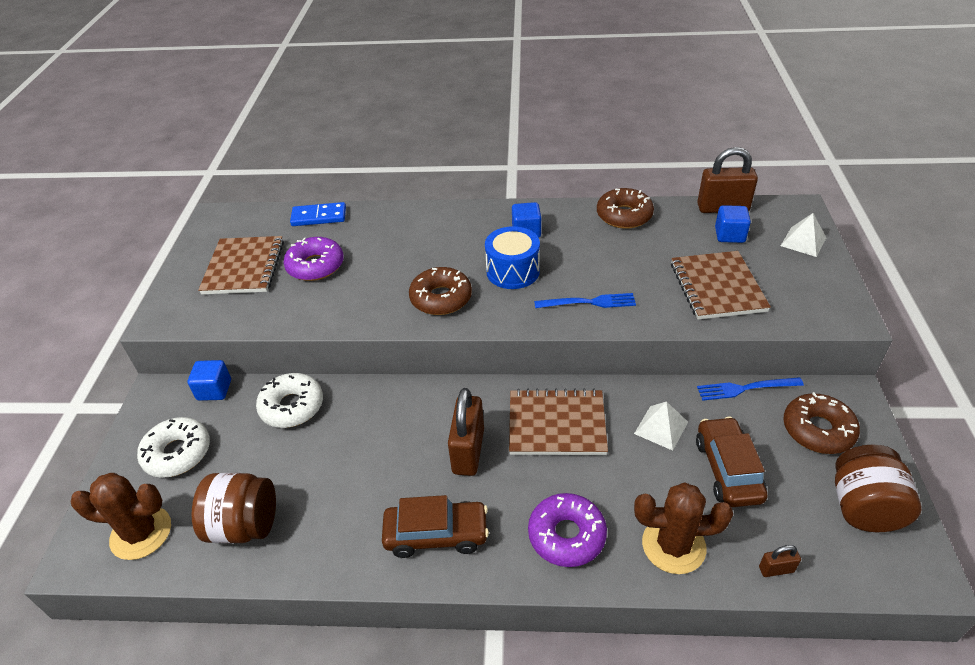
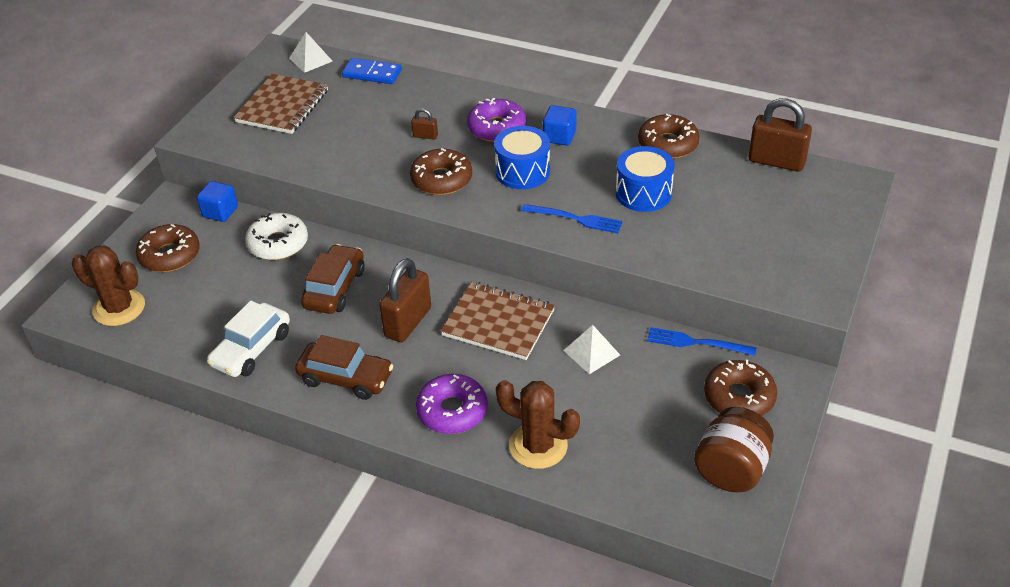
camera: 20 degrees right, 0 degrees up
white donut [137,417,210,478] -> brown donut [136,224,200,272]
brown jar [192,473,276,544] -> none
purple donut [283,237,344,281] -> purple donut moved to [467,98,526,142]
brown notebook [671,251,771,319] -> none
brown car [696,417,768,507] -> brown car moved to [301,244,365,314]
blue cube [715,205,751,243] -> none
brown padlock [759,545,801,577] -> brown padlock moved to [411,108,438,140]
white pyramid [781,213,826,257] -> white pyramid moved to [289,32,332,73]
none -> white car [207,301,290,377]
none -> blue drum [616,146,674,212]

